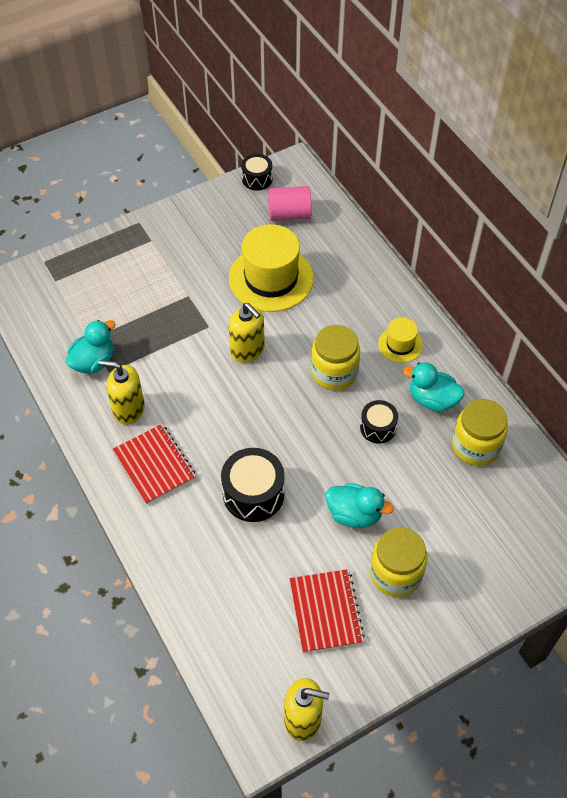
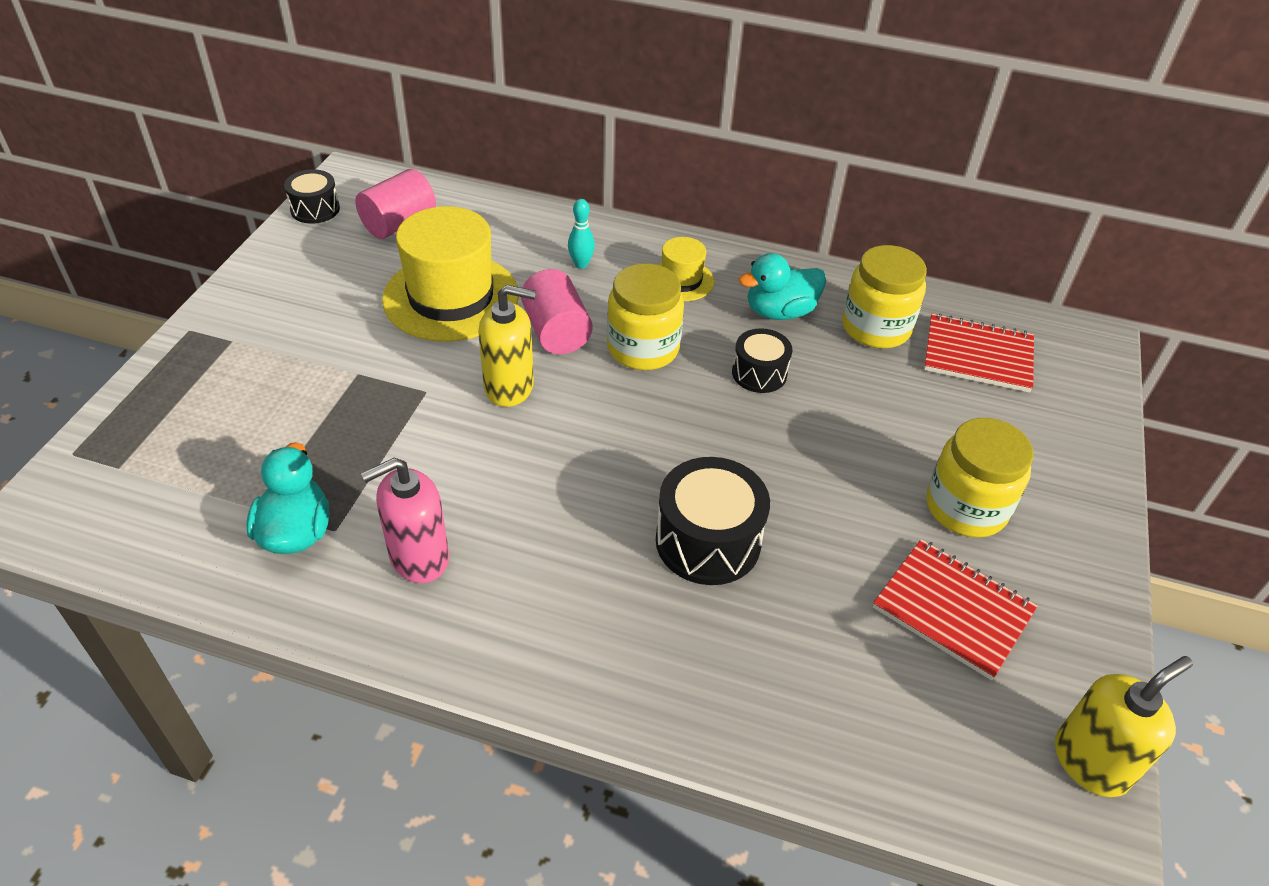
camera: 45 degrees left, 10 degrees down
yellow soap dispenser [98,360,145,425] -> pink soap dispenser [361,458,449,583]
red notebook [113,424,196,505] -> red notebook moved to [924,313,1034,393]
turquoise duck [325,483,394,528] -> none
none -> pink cylinder [521,269,592,354]
none -> turquoise bowling pin [568,199,595,269]

